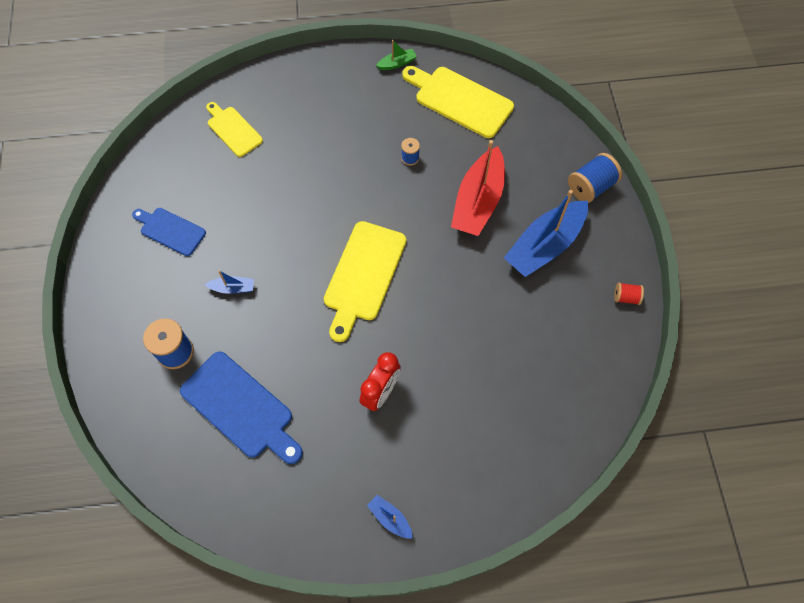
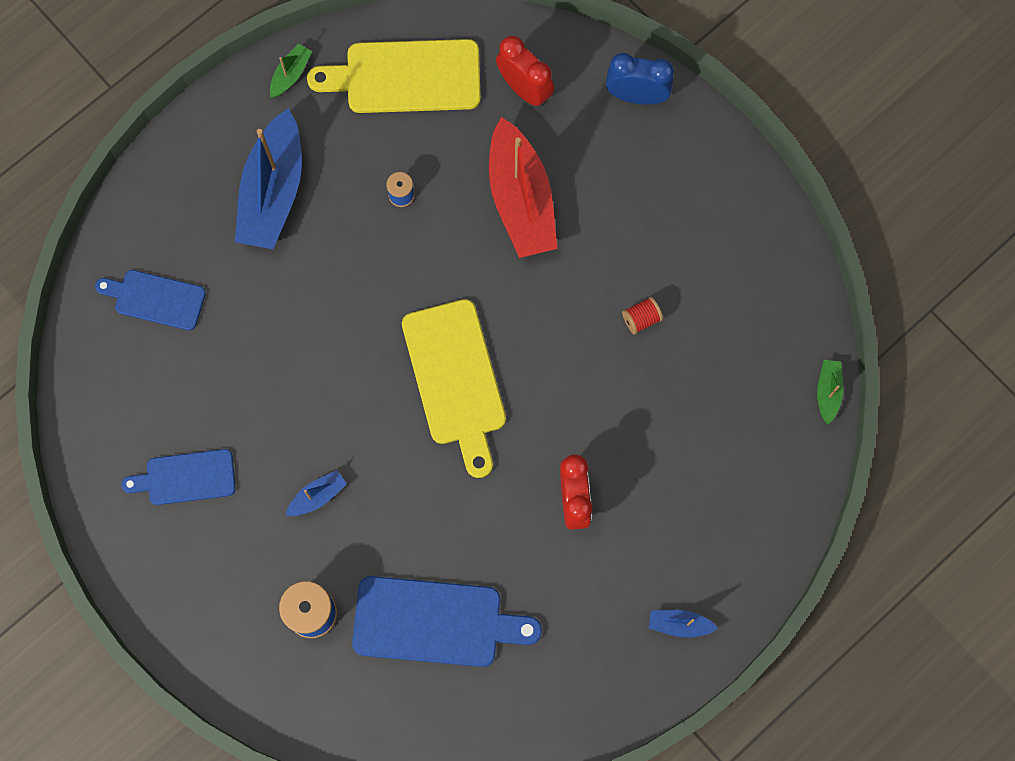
camera: 35 degrees left, 10 degrees up
yellow cutting board [206,102,263,157] -> blue cutting board [95,270,206,330]
blue boat [504,190,588,277] -> blue boat moved to [235,108,302,249]
blue spool [568,153,622,203] -> blue clock [606,53,674,105]
red spool [614,283,644,305] -> red spool moved to [622,297,663,334]
none -> red clock [496,36,555,107]
none -> green boat [817,360,843,425]

